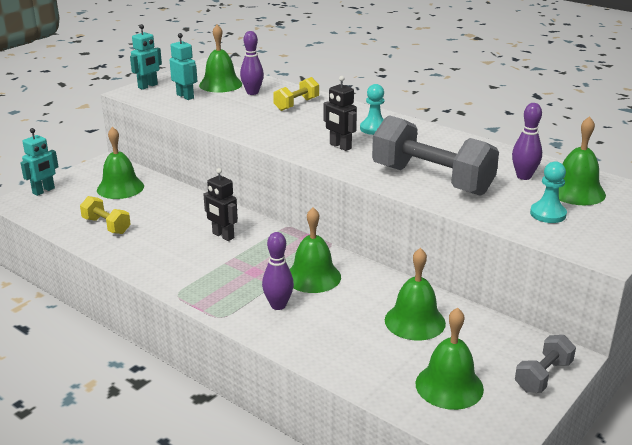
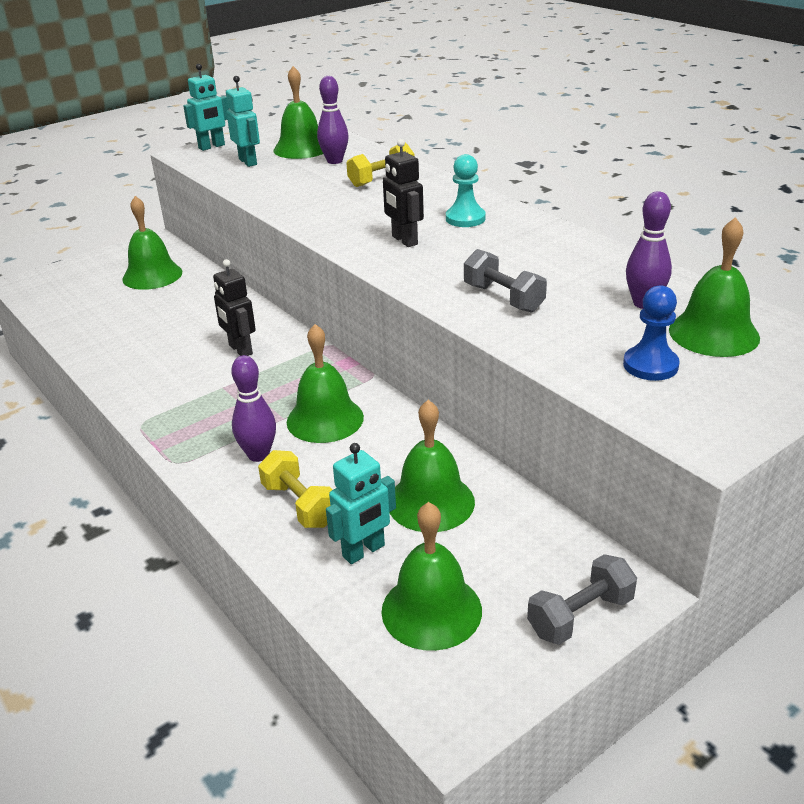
camera: 15 degrees right, 5 degrees up
turquoise robot [20,128,58,196] -> turquoise robot moved to [326,443,396,564]
yellow dumbbell [80,196,131,234] -> yellow dumbbell moved to [258,450,333,528]
grey dumbbell [372,115,499,196] -> grey dumbbell [464,249,547,313], size x0.50
turquoise pawn [530,161,567,223] -> blue pawn [623,285,680,381]

